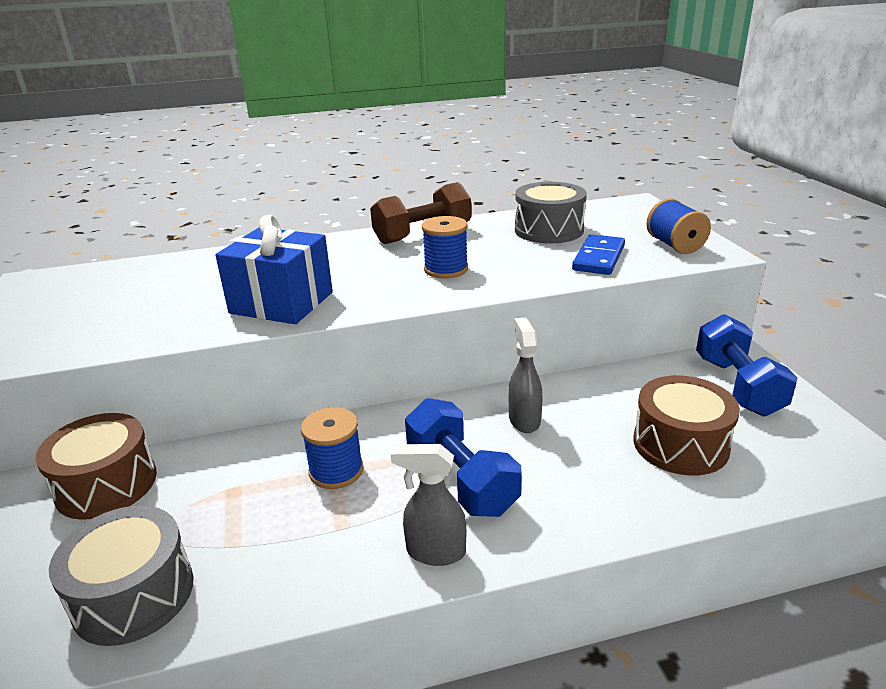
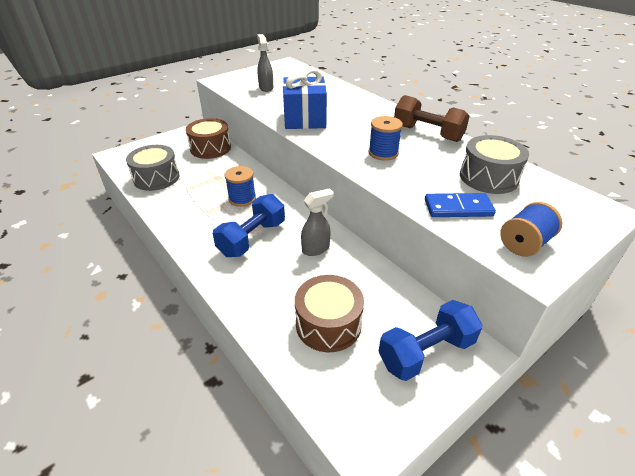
camera: 65 degrees right, 10 degrees up
grey spray bottle [391,444,466,566] -> grey spray bottle moved to [257,34,273,92]

